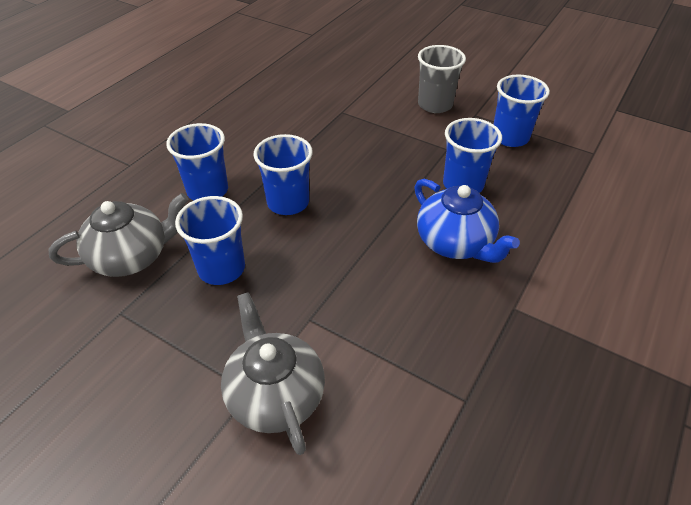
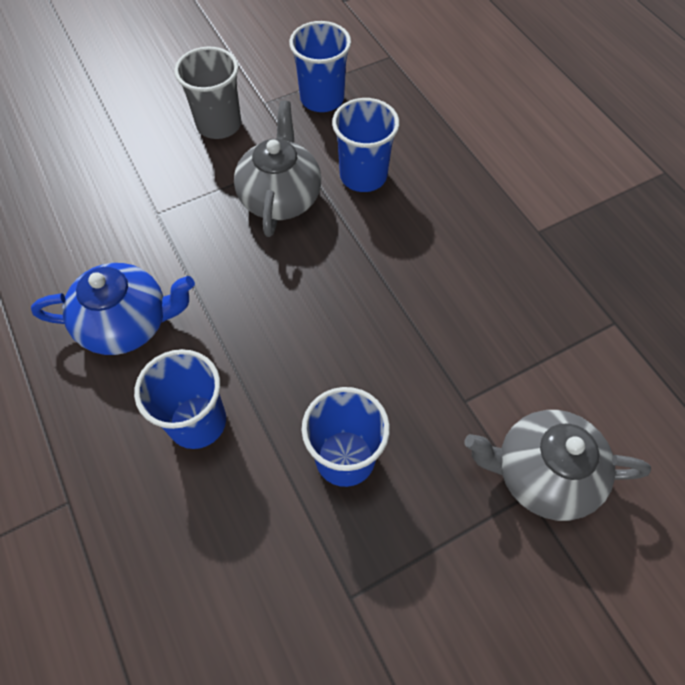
camera: 60 degrees left, 15 degrees up
grey teapot [48,193,189,277] -> grey teapot moved to [234,101,321,237]
blue cup [254,134,313,215] -> none
blue teapot [414,179,520,263] -> blue teapot moved to [31,263,195,355]

